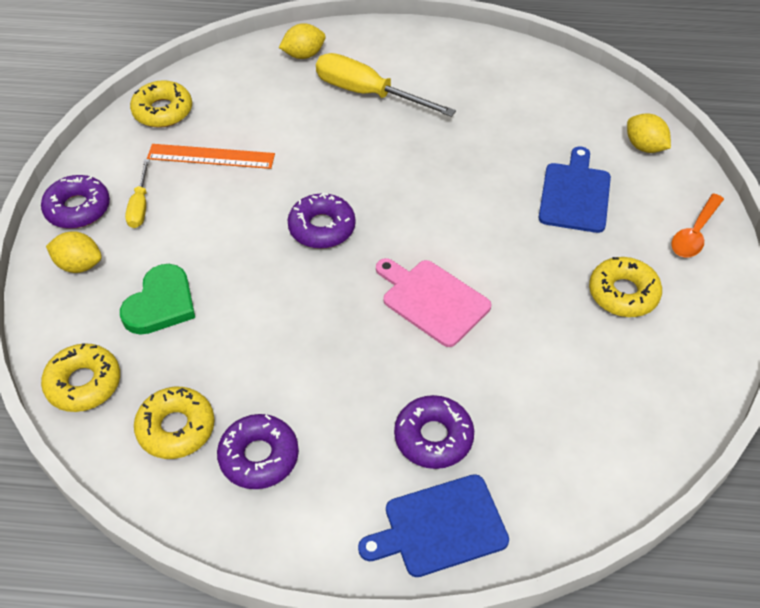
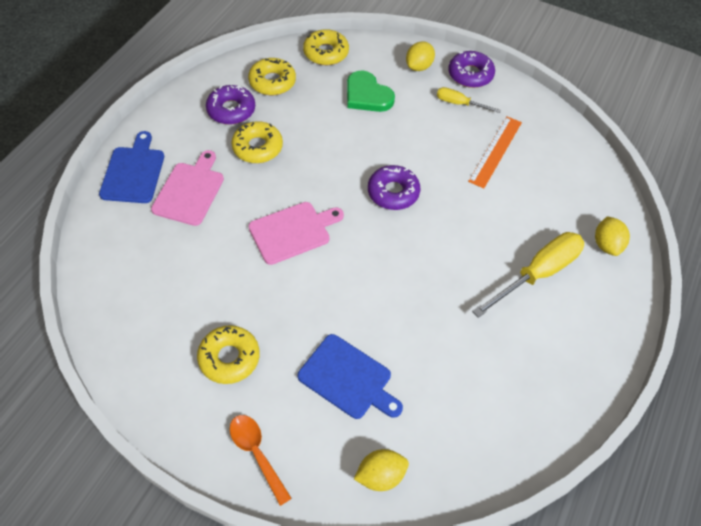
camera: 110 degrees right, 5 degrees up
yellow donut [130,80,192,128] -> yellow donut moved to [231,121,283,163]
purple donut [394,395,474,469] -> pink cutting board [151,150,224,226]

